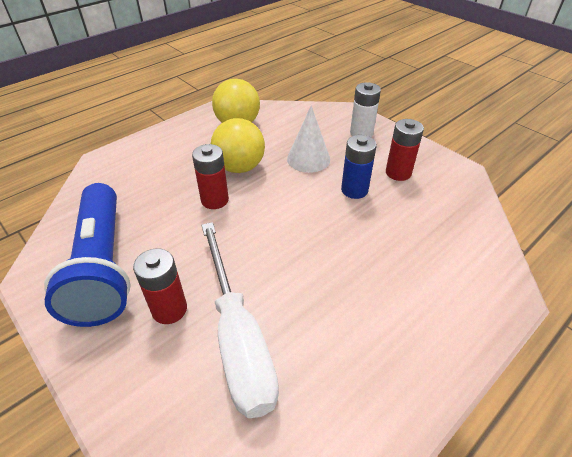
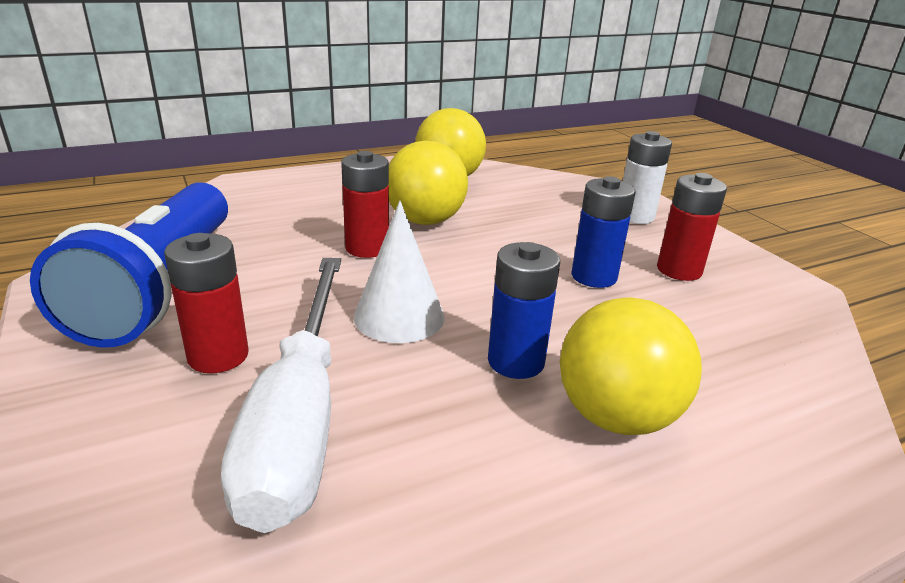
camera: 15 degrees right, 15 degrees down
white cone [287,106,330,173] -> white cone moved to [354,201,445,343]
none -> blue battery [488,242,560,379]
none -> yellow ball [560,297,702,435]

